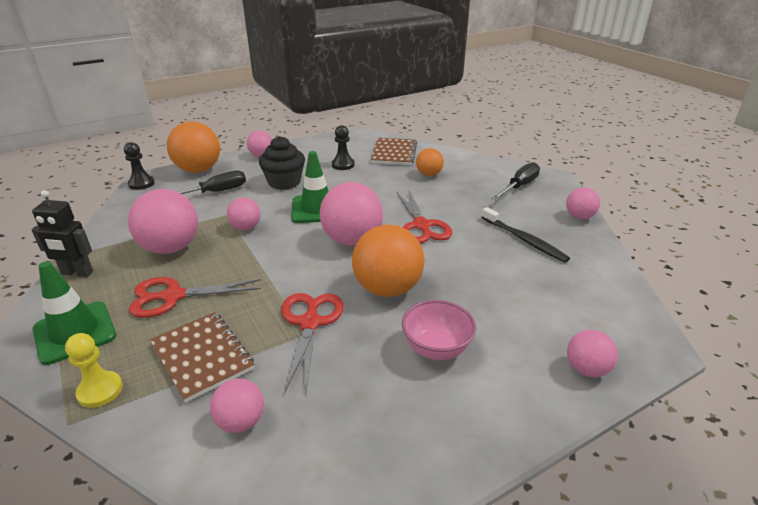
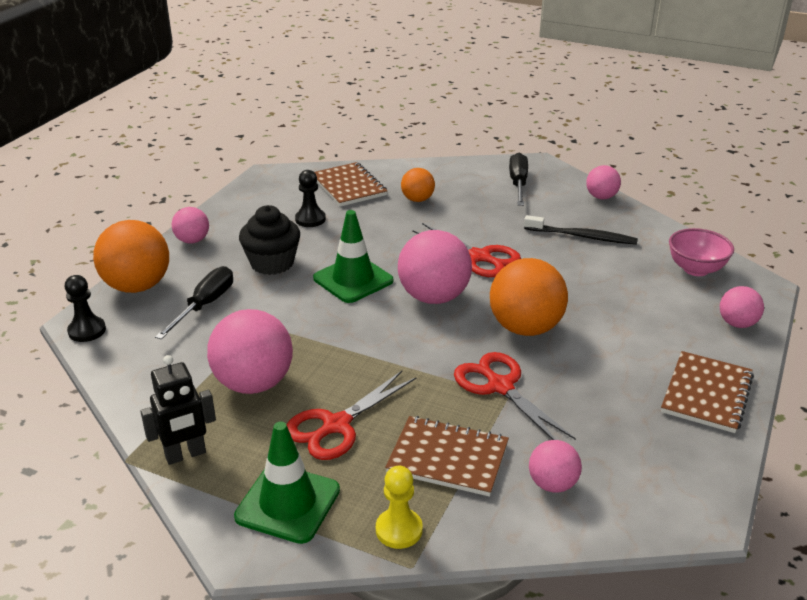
camera: 35 degrees left, 0 degrees up
pink ball [227,197,261,230] -> none
pink bowl [402,300,476,360] -> pink bowl moved to [669,228,734,276]
none -> brown notebook [661,351,754,433]

